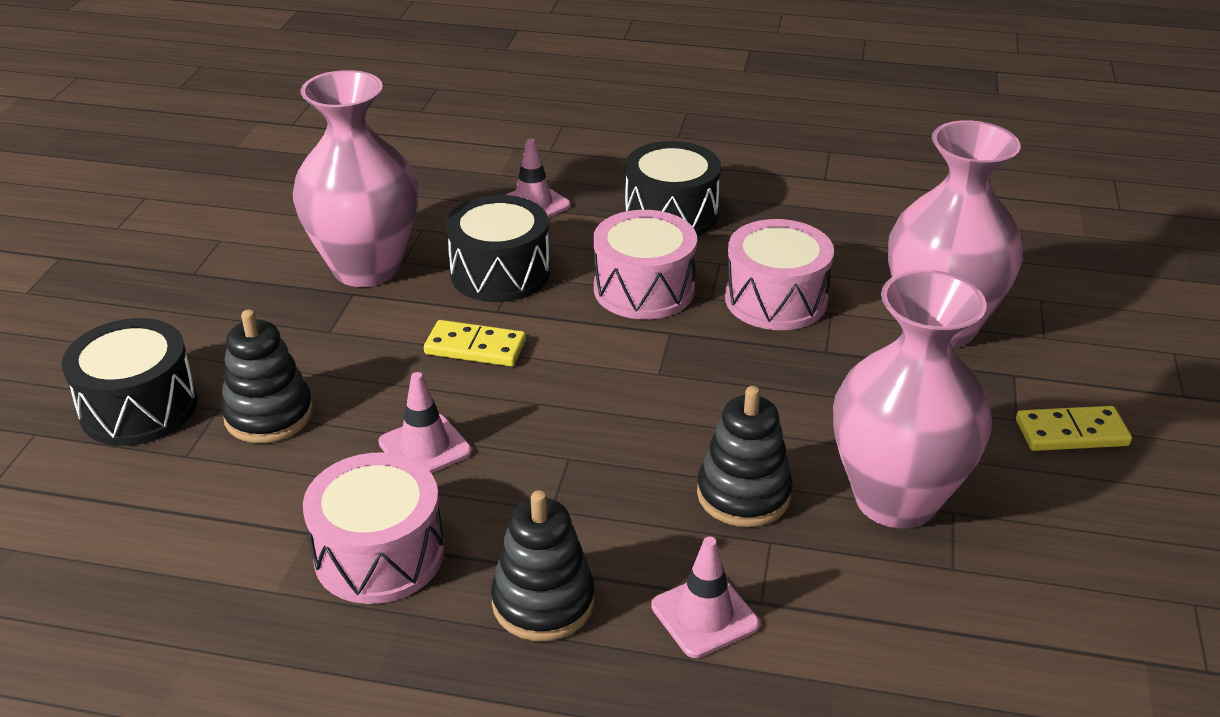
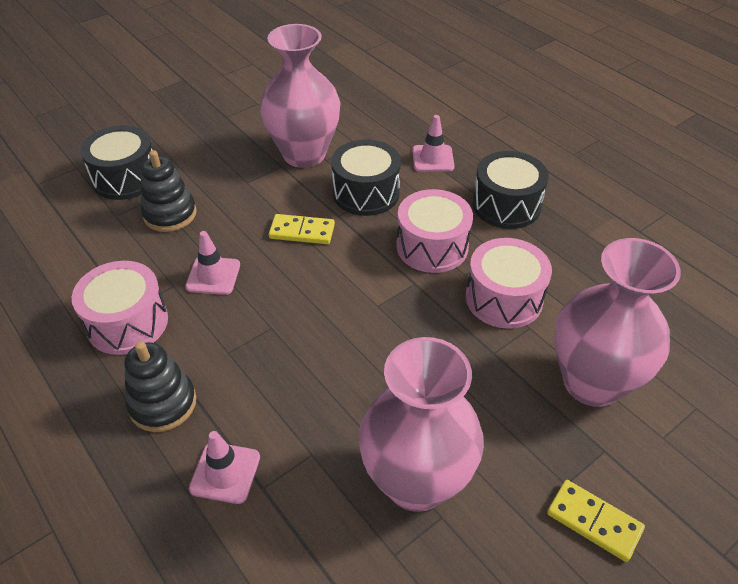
camera: 40 degrees right, 10 degrees up
yellow domino [424,320,526,367] -> yellow domino turned 45 degrees counterclockwise [269,214,335,244]
black stacking toy [697,386,793,527] -> none

